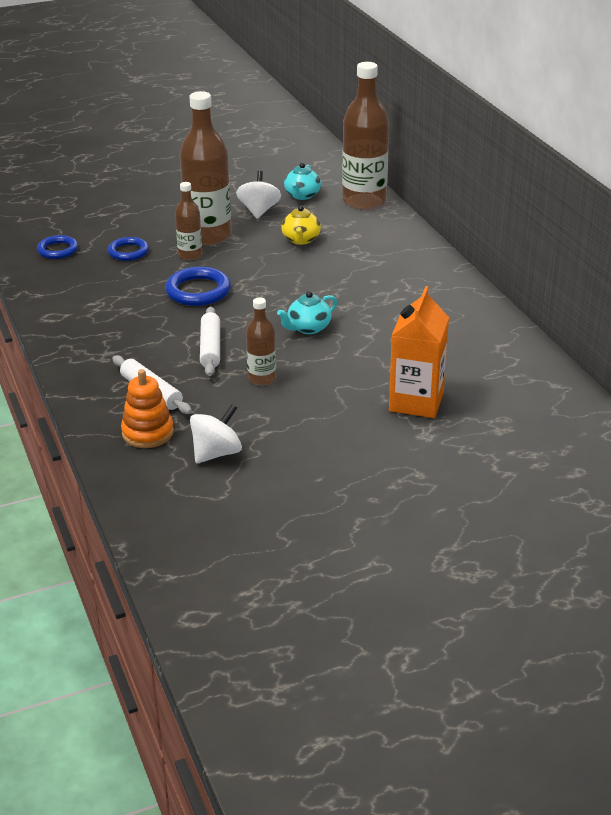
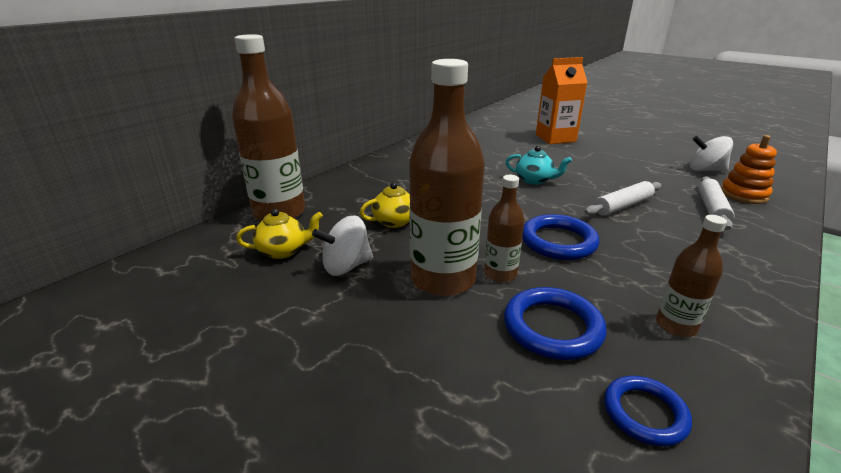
camera: 120 degrees left, 5 degrees down
blue ring [108,237,149,261] -> blue ring [504,287,607,360], size x1.51
brown bottle [246,297,276,385] -> brown bottle moved to [656,215,727,337]
turquoise teapot [284,163,321,200] -> yellow teapot [236,209,323,259]

